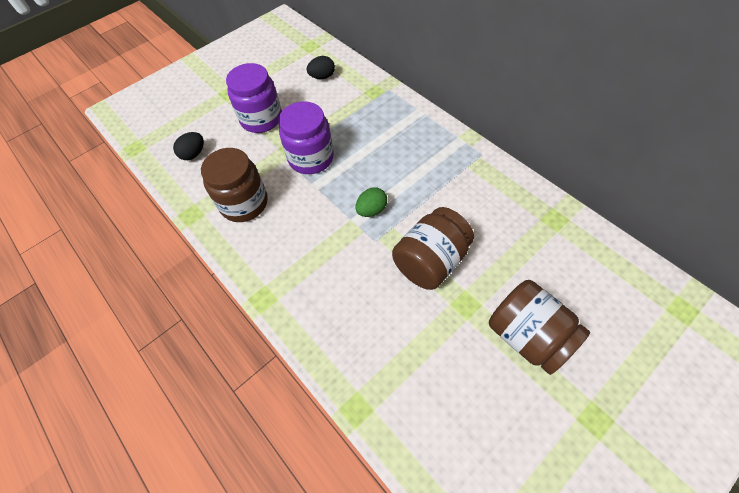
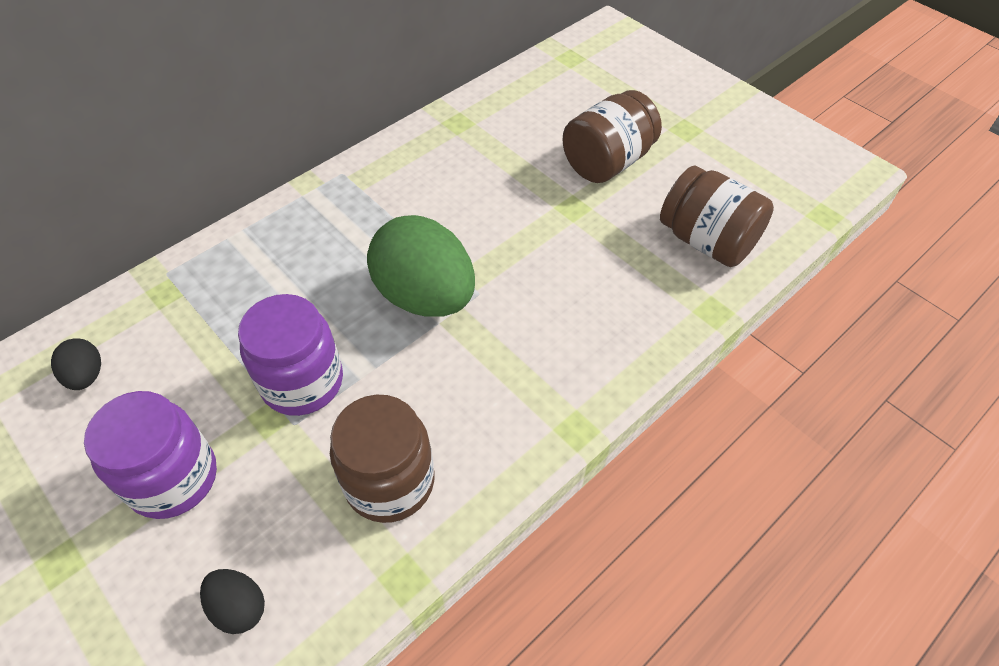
camera: 95 degrees left, 5 degrees down
green egg [355,187,387,217] -> green egg [367,215,475,317], size x2.24
brown jar [392,207,474,290] -> brown jar moved to [660,166,774,267]

